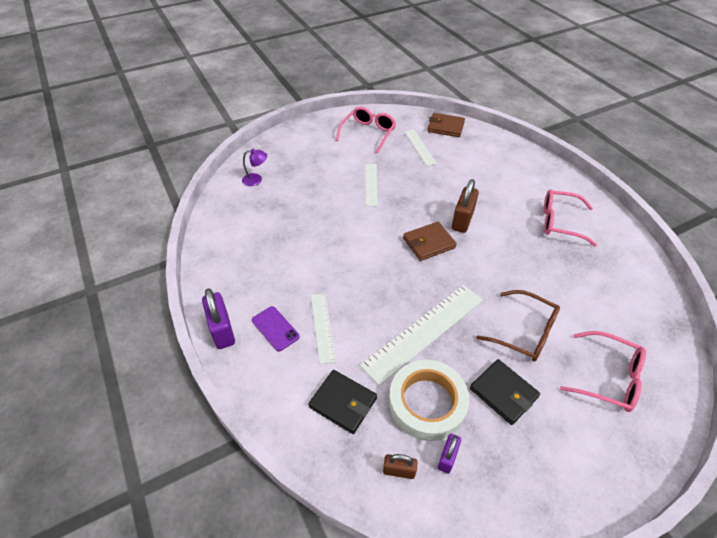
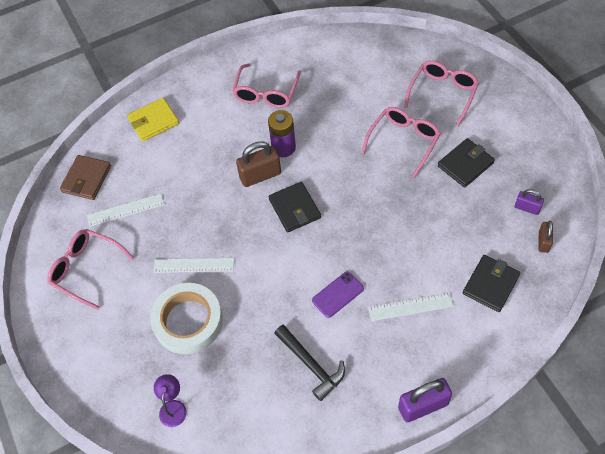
camera: 85 degrees left, 10 degrees up
purple phone [252,306,299,352] -> purple phone moved to [312,271,364,318]
white ruler [360,285,483,386] -> none
white tape [389,360,469,441] -> white tape moved to [150,283,223,354]
brown wallet [403,222,457,261] -> black wallet [269,182,321,233]
brown padlock [452,179,479,233] -> brown padlock turned 45 degrees counterclockwise [236,141,281,187]
brown glasses [476,290,560,362] -> pink glasses [362,107,440,178]
none -> yellow wallet [127,98,179,141]
none -> purple battery [268,110,296,157]
none -> black hammer [274,325,345,401]

